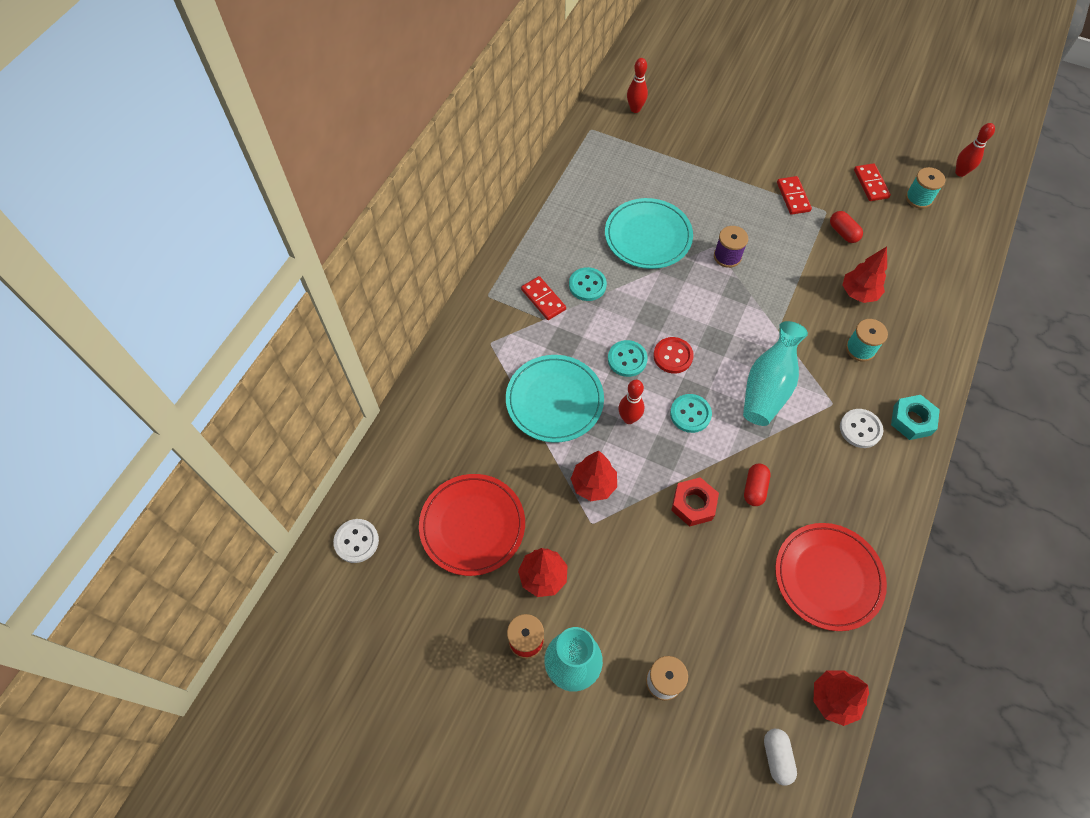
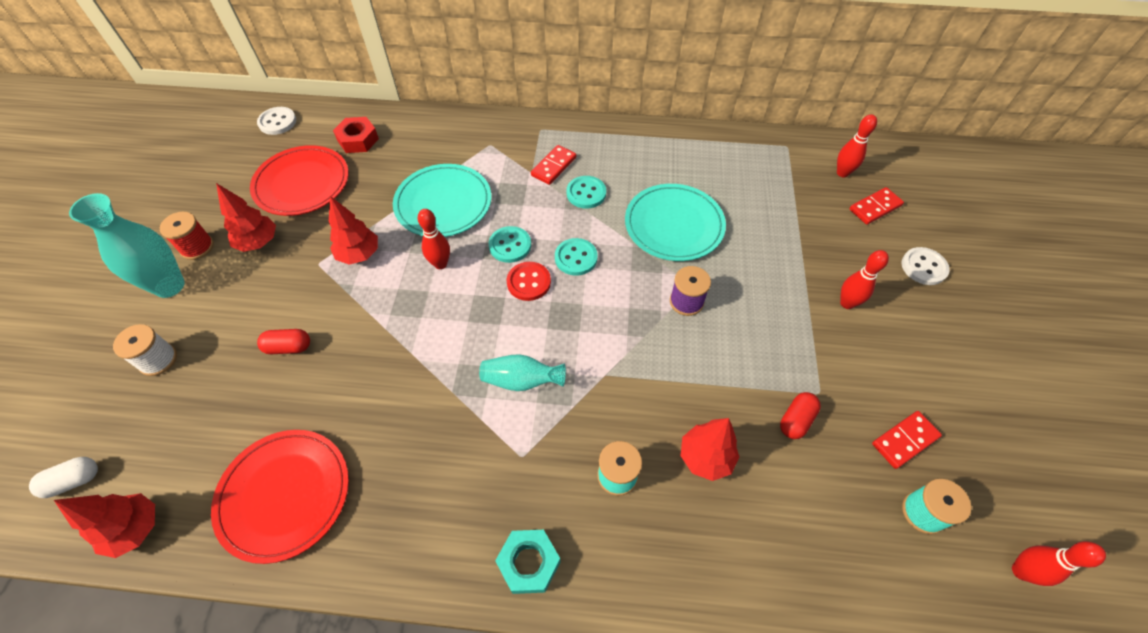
camera: 70 degrees right, 5 degrees down
turquoise button [670,394,712,433] -> turquoise button moved to [555,238,598,276]
red nut [671,477,719,527] -> red nut moved to [333,117,379,153]
turquoise vase [743,321,808,426] -> turquoise vase [479,354,566,391], size x0.64
red capsule [744,464,771,506] -> red capsule moved to [257,329,310,354]
red domino [777,176,812,215] -> red domino moved to [849,187,904,225]
white button [840,409,883,448] -> white button moved to [901,247,950,285]
none -> red bowling pin [840,250,889,309]

